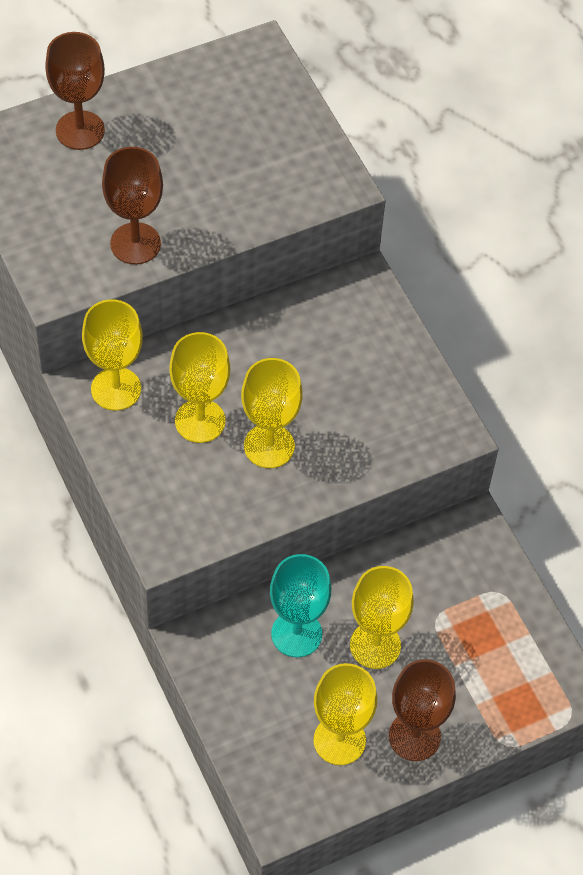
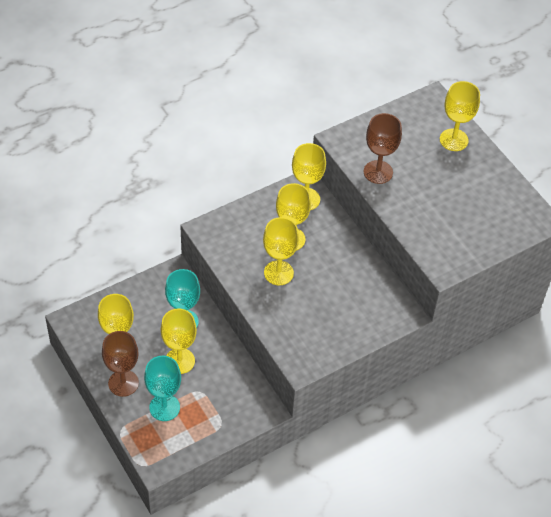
camera: 85 degrees right, 5 degrees down
brown goblet [45,32,105,150] -> yellow goblet [440,81,480,151]
none -> turquoise goblet [144,356,181,421]

